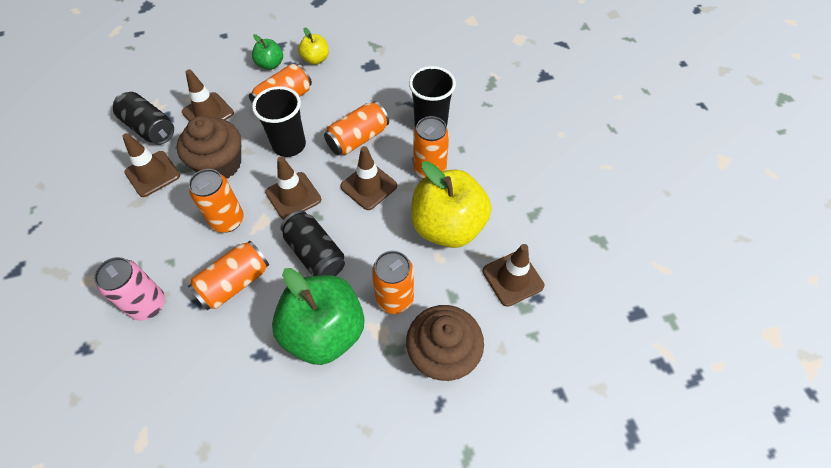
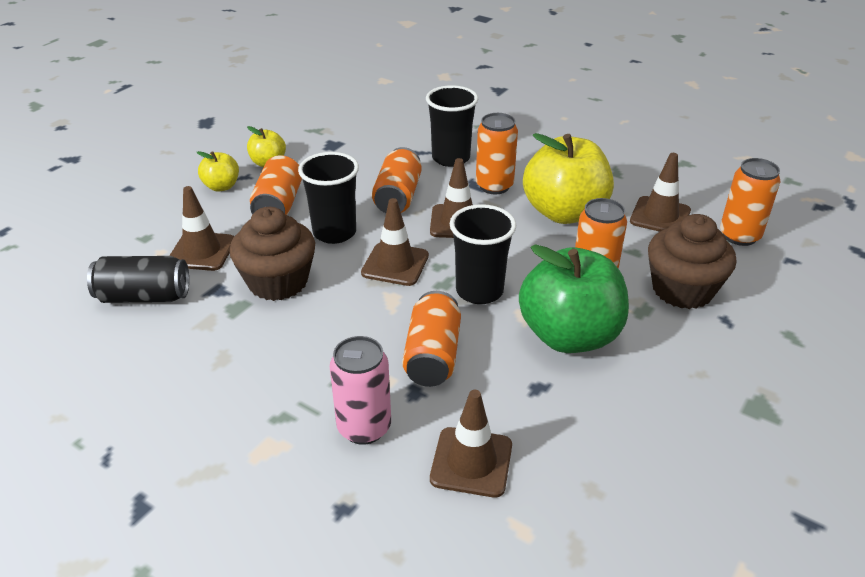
camera: 40 degrees left, 20 degrees down
brown traffic cone [122,133,180,197] -> brown traffic cone moved to [430,390,512,497]
orange can [189,169,244,232] -> orange can moved to [720,158,781,246]
green apple [252,34,283,70] -> yellow apple [197,151,239,192]
black can [281,211,345,276] -> black cup [450,204,516,304]

